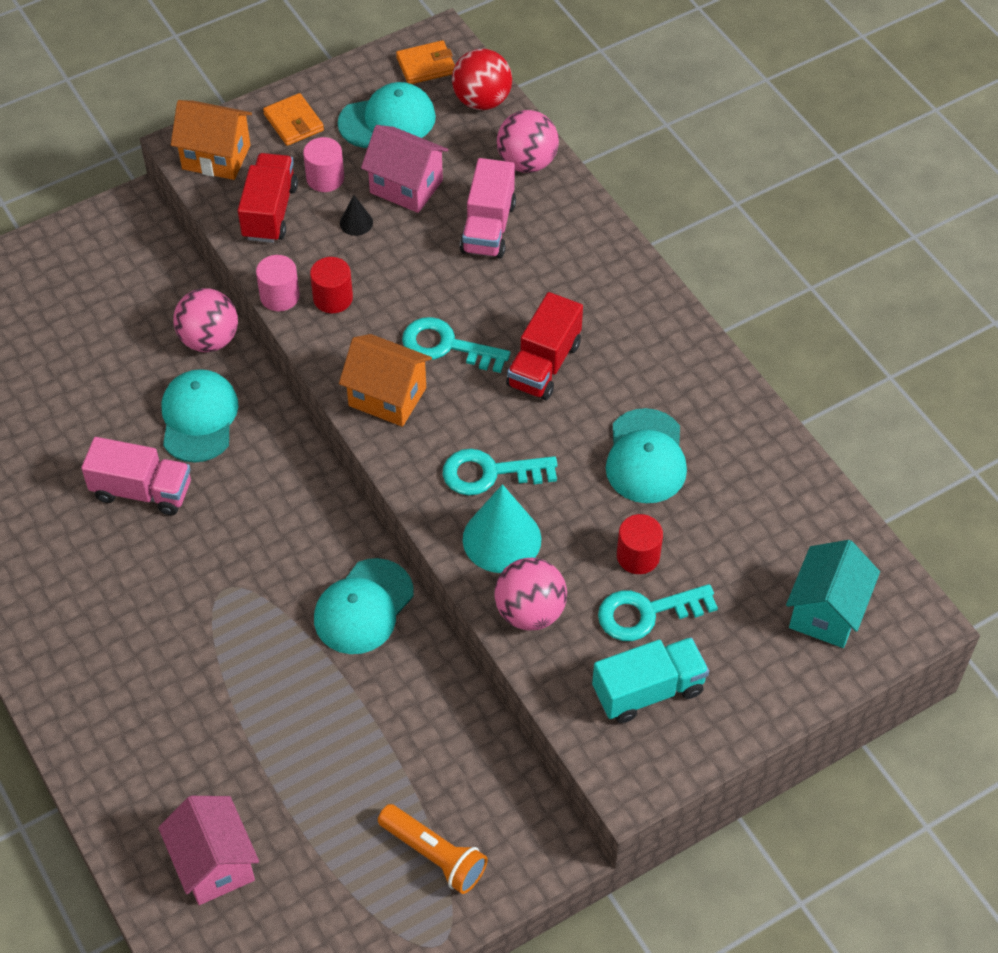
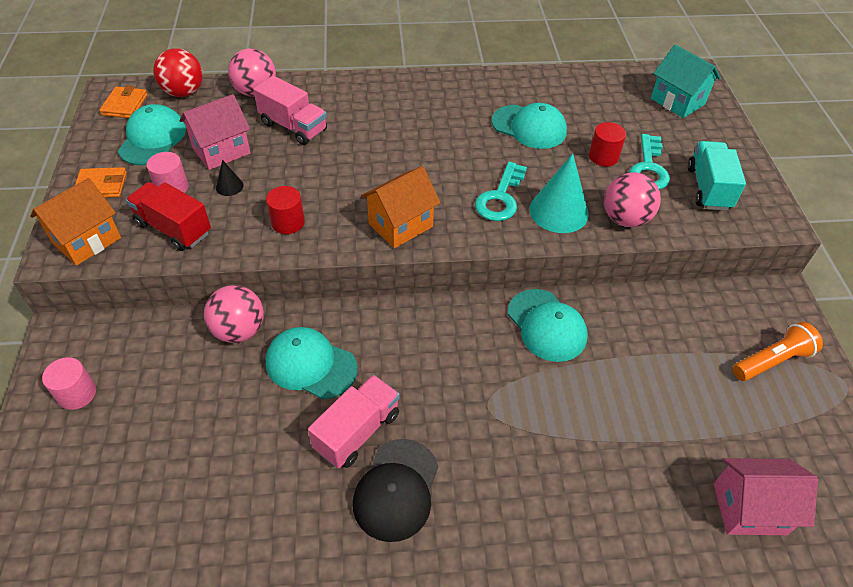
camera: 65 degrees left, 5 degrees down
pink cylinder [256,255,300,311] -> pink cylinder moved to [42,357,96,410]
turquoise key [402,317,510,373] -> none
red truck [506,292,583,400] -> none
none -> black cap [353,439,438,542]

